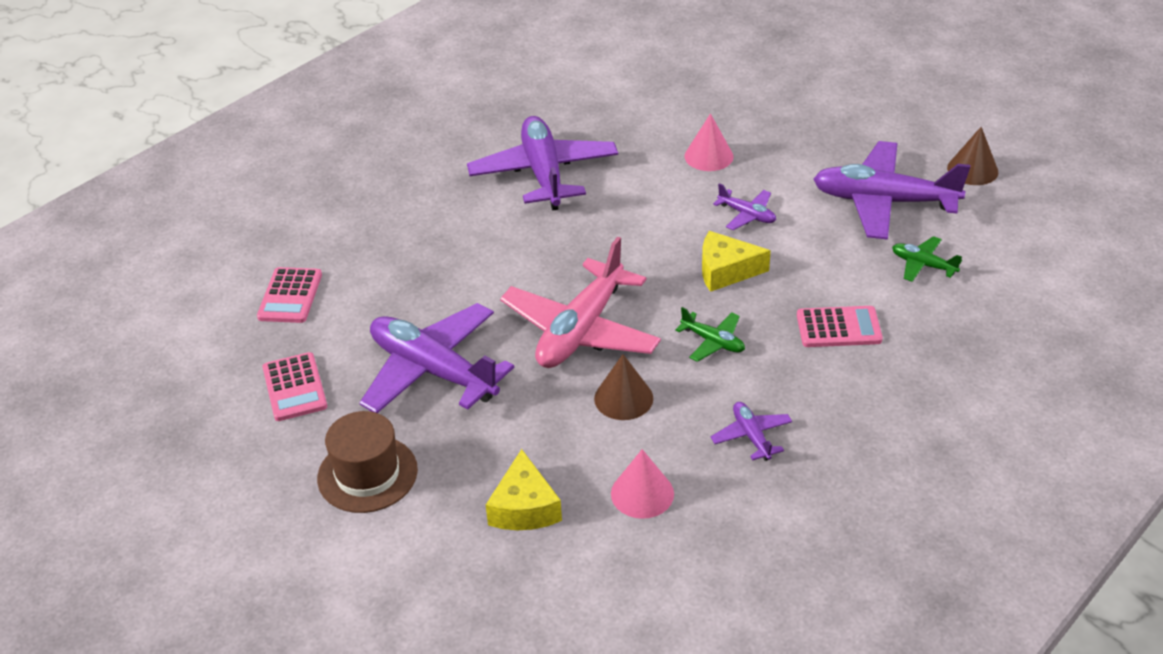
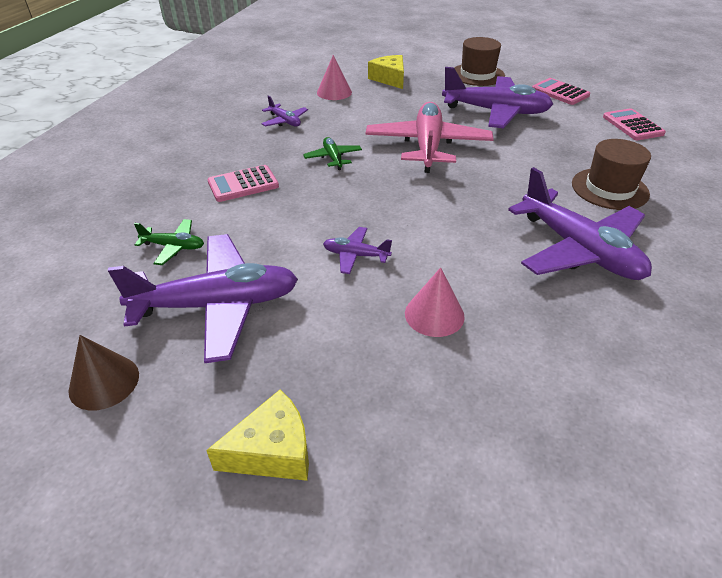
camera: 155 degrees right, 0 degrees up
brown cone [594,354,653,420] -> none
green plane [675,307,745,362] -> green plane turned 60 degrees clockwise [303,137,362,170]
yellow cheese [702,231,771,292] -> yellow cheese moved to [206,389,309,481]
none -> brown hat [572,139,651,210]

